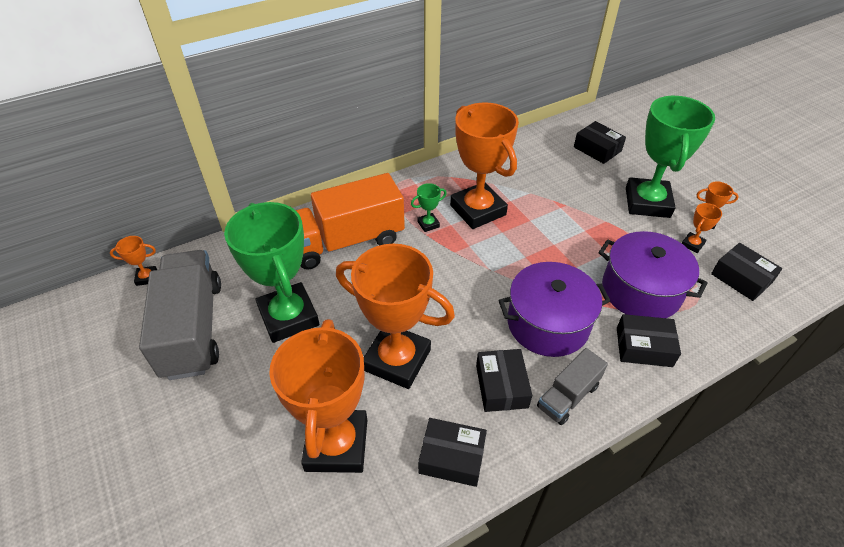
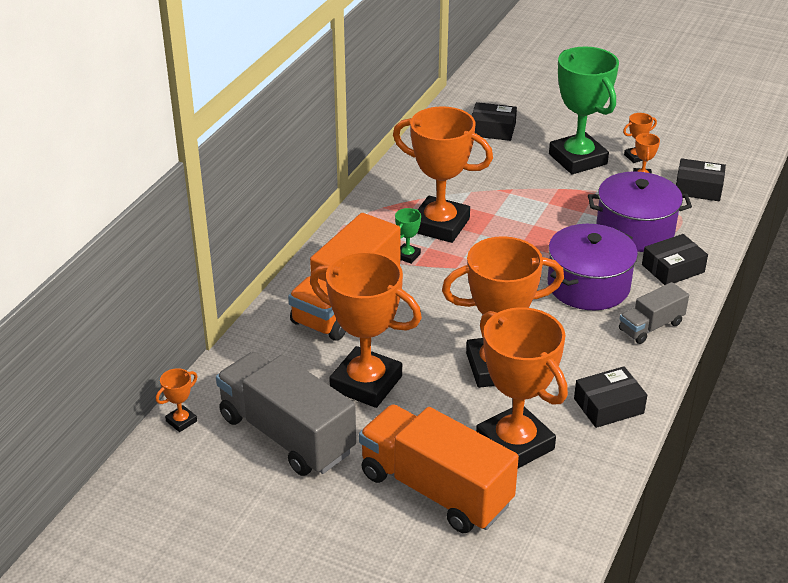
camera: 35 degrees left, 10 degrees down
green trophy [224,202,319,343] -> orange trophy [310,251,422,408]
black box [476,349,532,412] -> none
grey truck [537,348,608,425] -> grey truck turned 45 degrees clockwise [619,282,689,344]
none -> orange truck [359,404,519,533]

